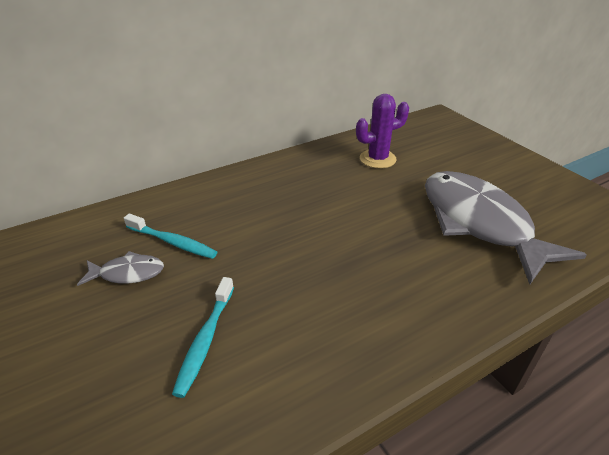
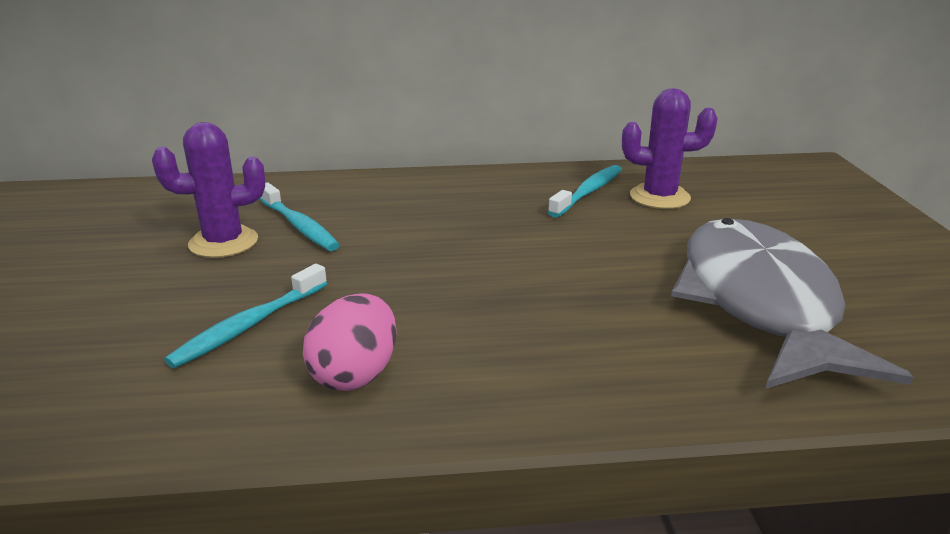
camera: 25 degrees right, 10 degrees down
grey fish [77,251,164,286] -> purple cactus [152,122,265,258]
none -> pink egg [303,293,397,391]
none -> turquoise toothbrush [548,165,622,218]

